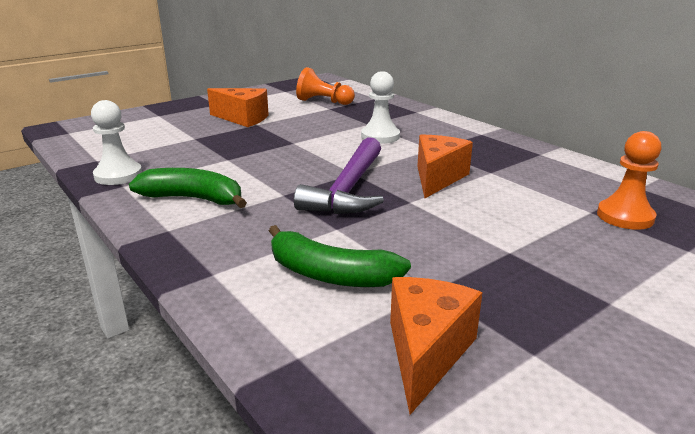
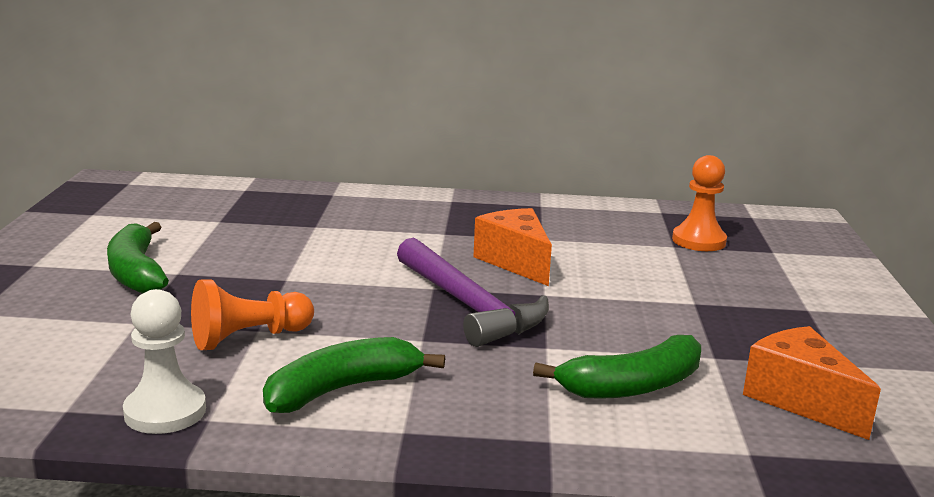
camera: 50 degrees left, 5 degrees down
orange cheese [207,88,269,127] -> green banana [107,222,169,294]
orange pawn [296,67,355,105] -> orange pawn moved to [191,279,314,350]
white pawn [361,71,400,144] -> none

